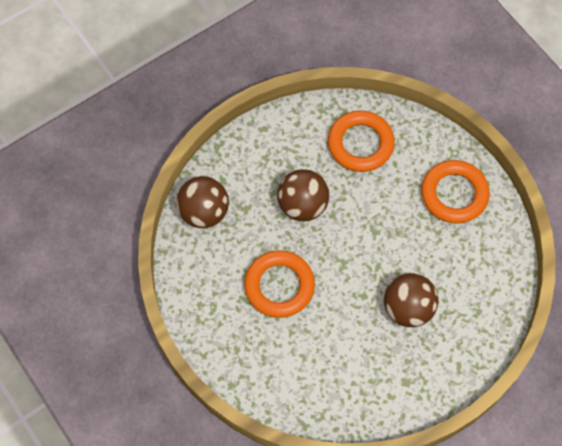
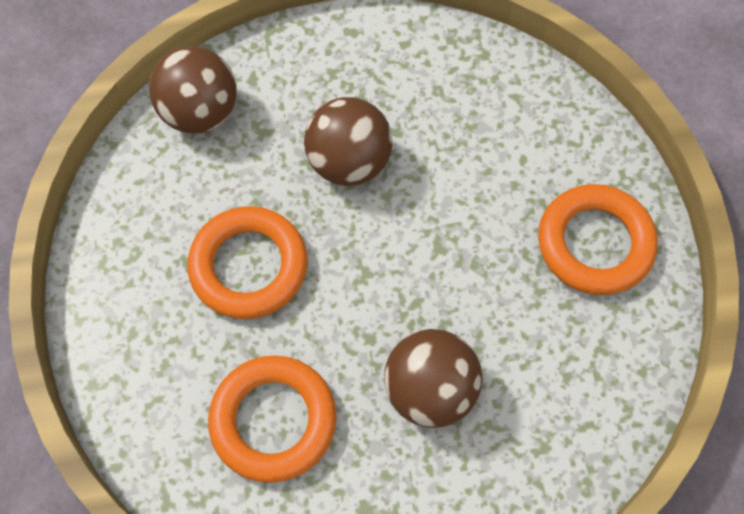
camera: 25 degrees right, 0 degrees up
orange ring [328,110,395,172] -> orange ring moved to [208,355,337,483]

